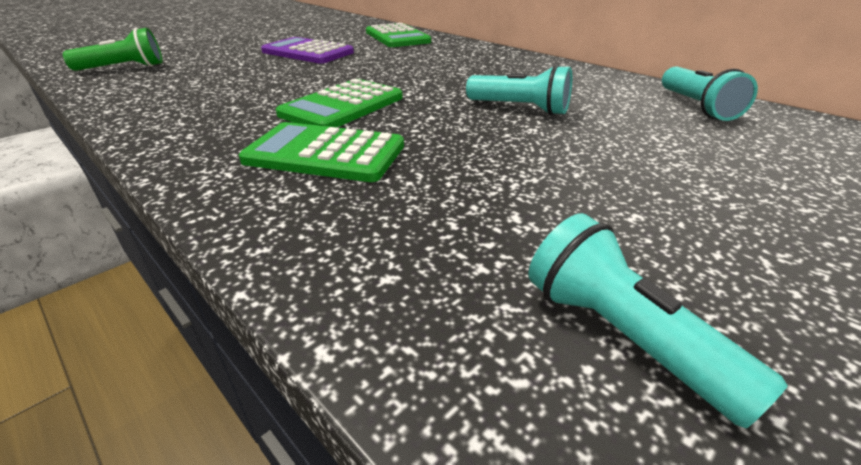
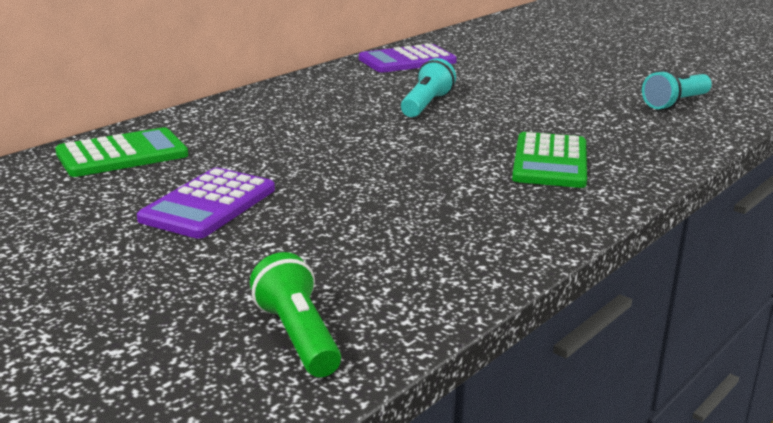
camera: 95 degrees left, 10 degrees down
green calculator [276,79,403,127] -> none
turquoise flashlight [662,66,758,121] -> purple calculator [359,44,457,73]

